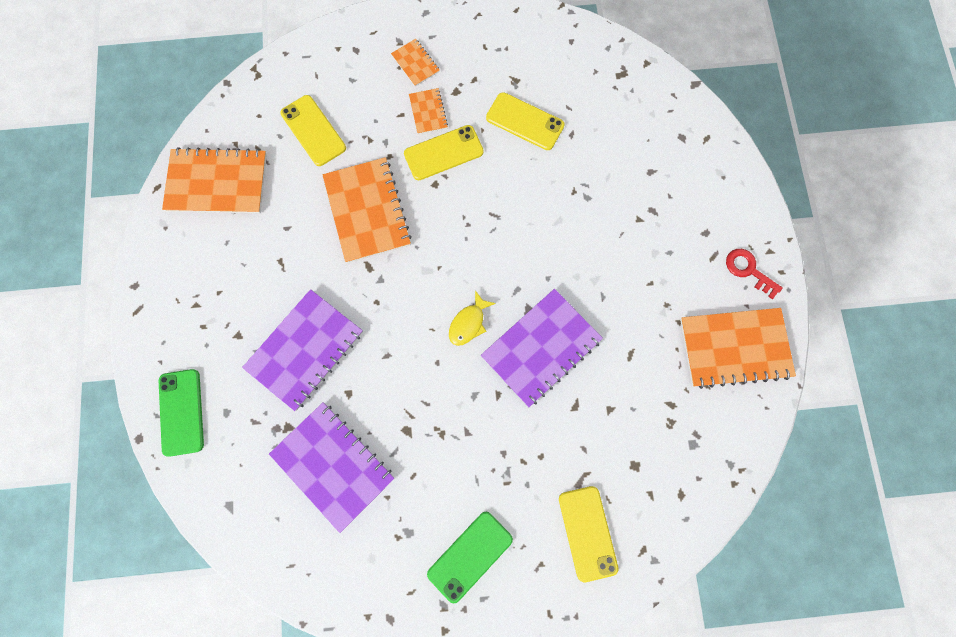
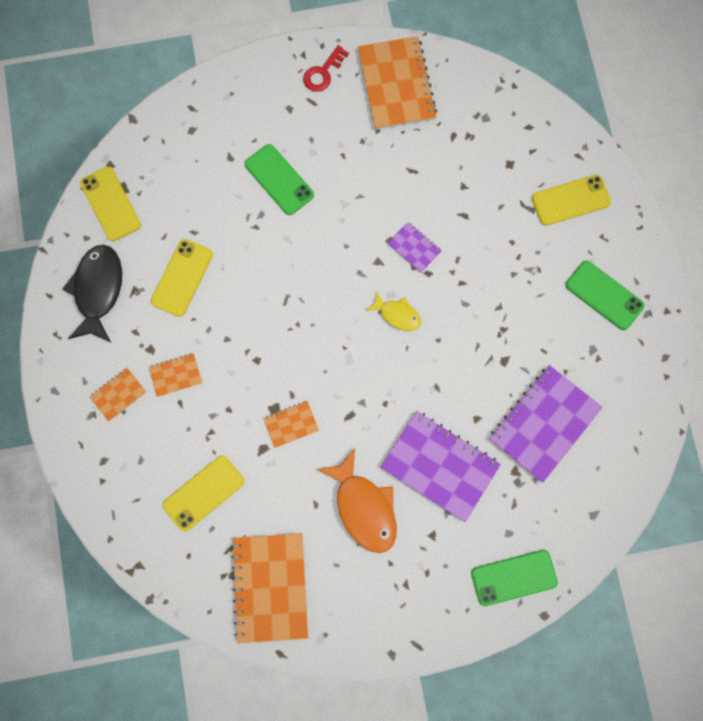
camera: 95 degrees left, 0 degrees up
orange notebook [322,157,412,263] -> orange notebook [263,401,319,448], size x0.48
yellow phone [404,125,484,180] -> yellow phone moved to [80,167,141,241]
purple notebook [481,289,603,407] -> purple notebook [387,222,441,273], size x0.48
none -> black fish [63,244,122,342]
none -> green phone [245,144,314,215]
none -> orange fish [317,448,397,553]

